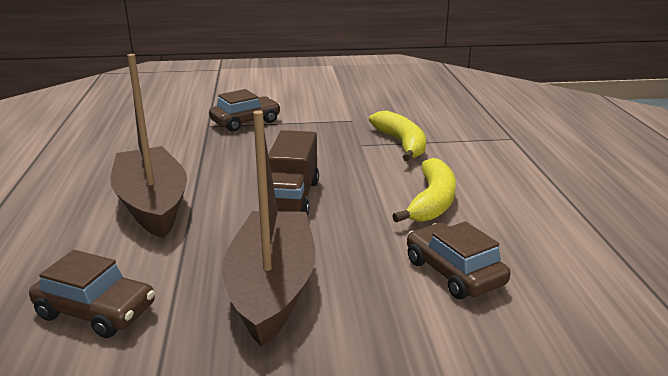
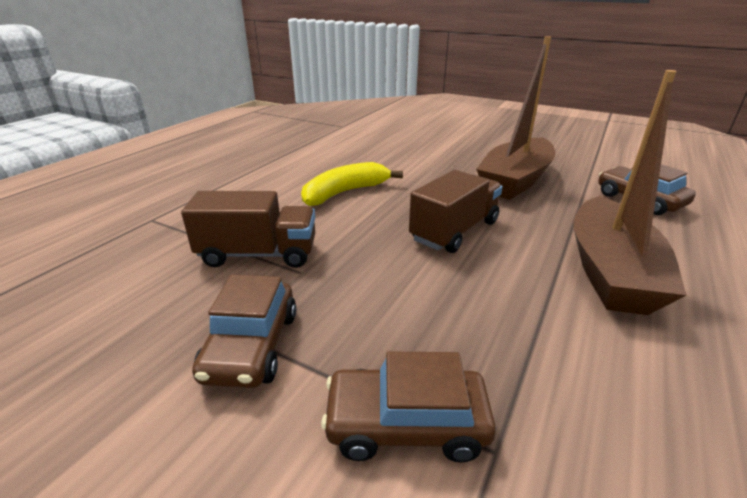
camera: 145 degrees left, 5 degrees up
yellow banana [369,111,426,161] -> brown truck [181,191,315,268]
brown car [407,221,511,299] -> brown car moved to [192,275,296,388]

